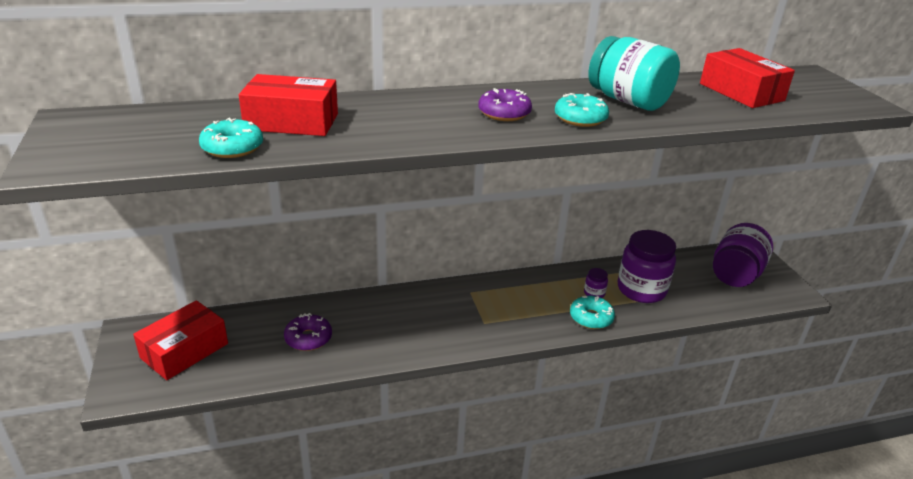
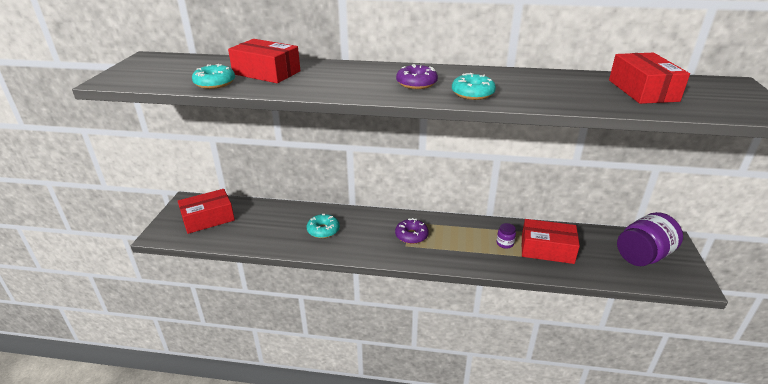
camera: 25 degrees right, 0 degrees up
purple donut [284,313,332,351] -> purple donut moved to [395,218,429,244]
turquoise donut [570,296,615,329] -> turquoise donut moved to [307,214,340,238]
turquoise jar [588,36,680,111] -> none
purple jar [618,230,676,303] -> red box [522,219,580,264]

